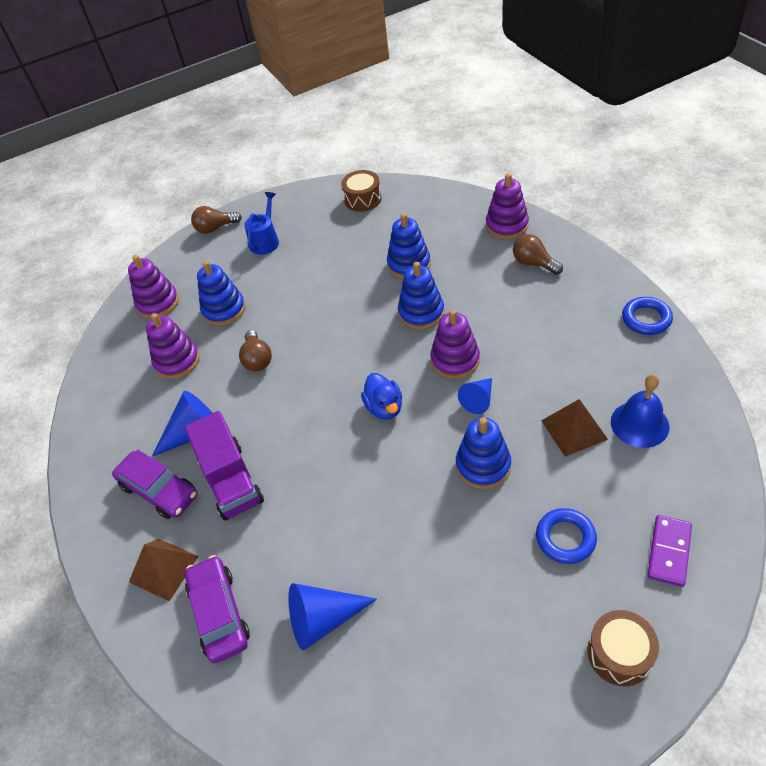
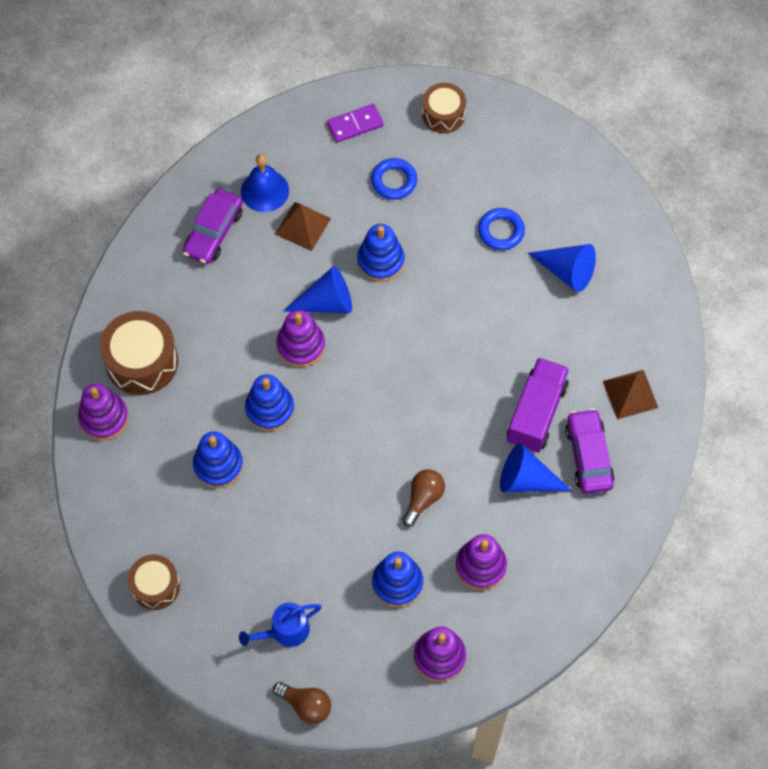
camera: 140 degrees left, 15 degrees up
purple car [185,555,250,663] -> purple car moved to [183,189,243,264]
blue duck [361,373,402,420] -> none
blue cone [458,378,492,414] -> blue cone [283,266,352,313], size x1.54
brown light bulb [513,234,563,275] -> brown drum [100,311,178,395]
blue ring [622,297,673,335] -> blue ring moved to [478,208,525,250]

